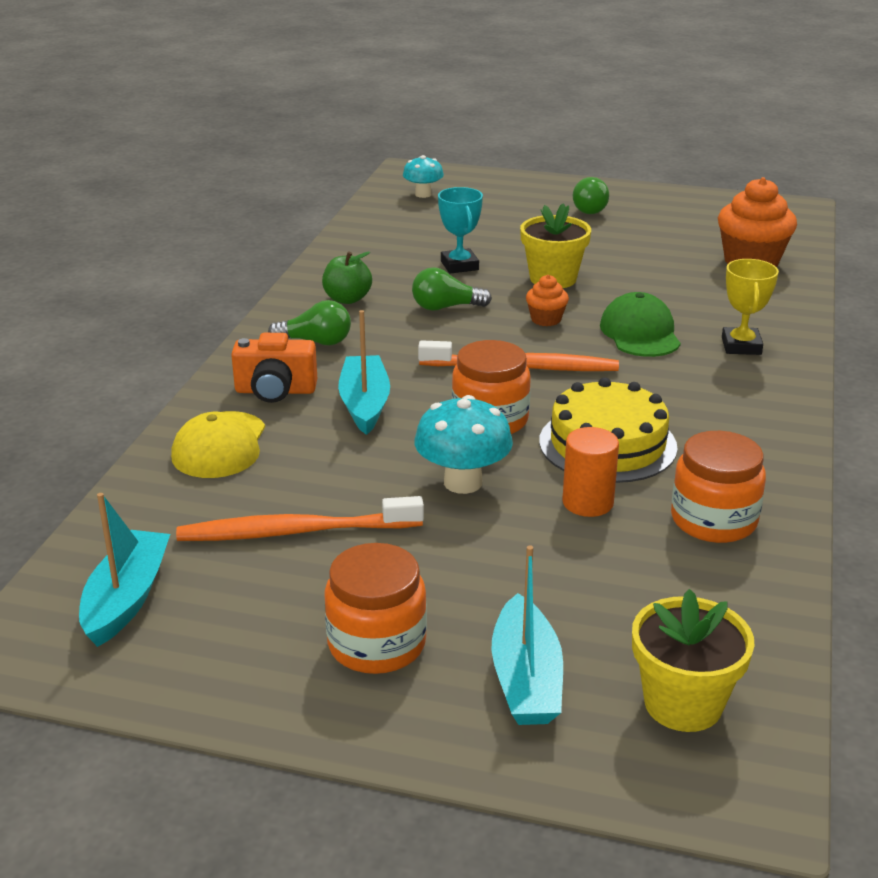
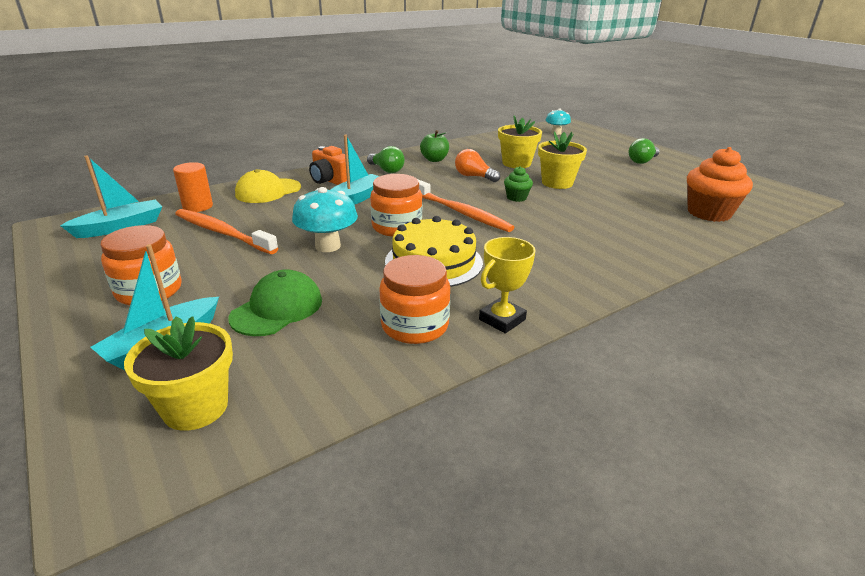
camera: 40 degrees right, 0 degrees up
green light bulb [412,267,492,311] -> orange light bulb [455,149,500,182]
turquoise trophy [438,187,483,273] -> yellow flower pot [498,116,542,168]
orange cupcake [526,275,569,326] -> green cupcake [504,166,533,202]
orange cylinder [562,427,619,517] -> orange cylinder moved to [173,162,213,212]
green cap [600,292,681,357] -> green cap moved to [229,269,322,336]
yellow trophy [722,259,779,355] -> yellow trophy moved to [479,237,536,333]

